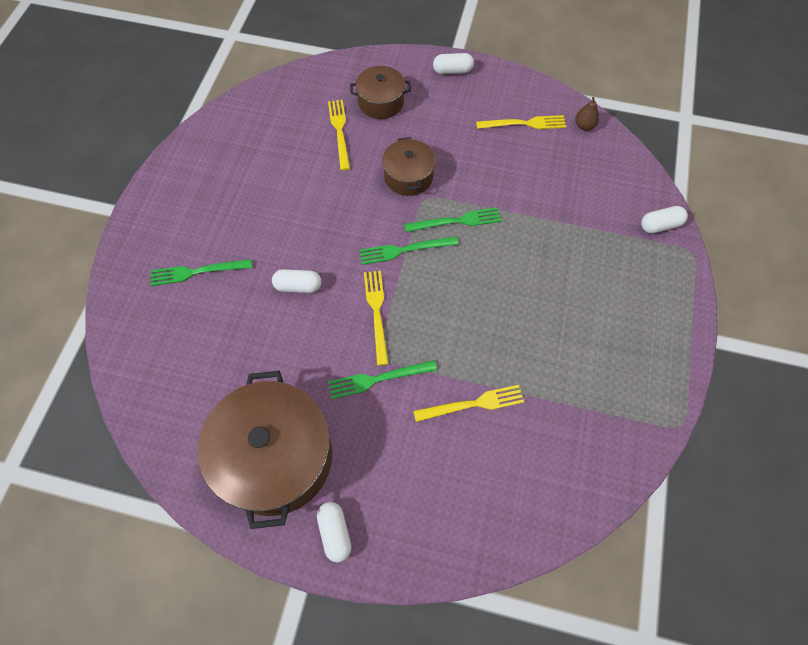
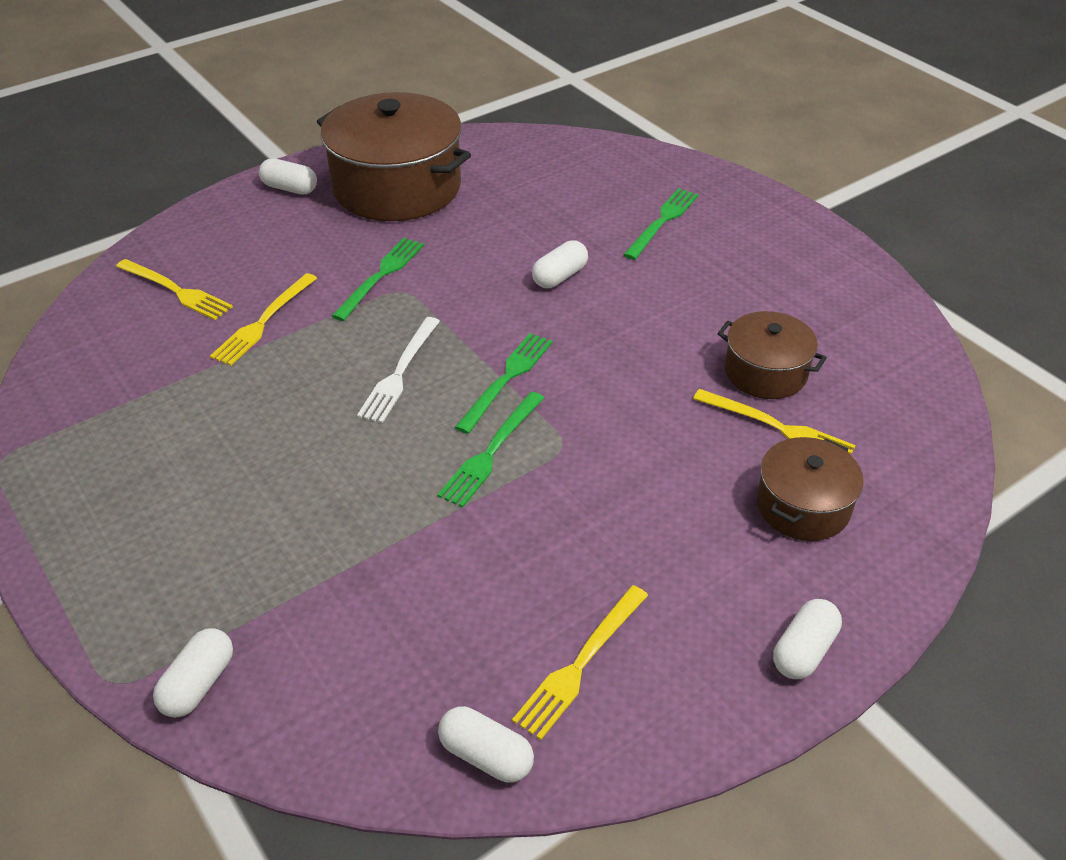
camera: 130 degrees right, 20 degrees down
yellow fork [364,271,388,365] -> yellow fork moved to [116,259,233,320]
brown pot [382,137,436,196] -> brown pot moved to [717,311,827,399]
brown pear [575,97,599,130] -> white capsule [438,706,534,783]
none -> white fork [357,317,440,423]

